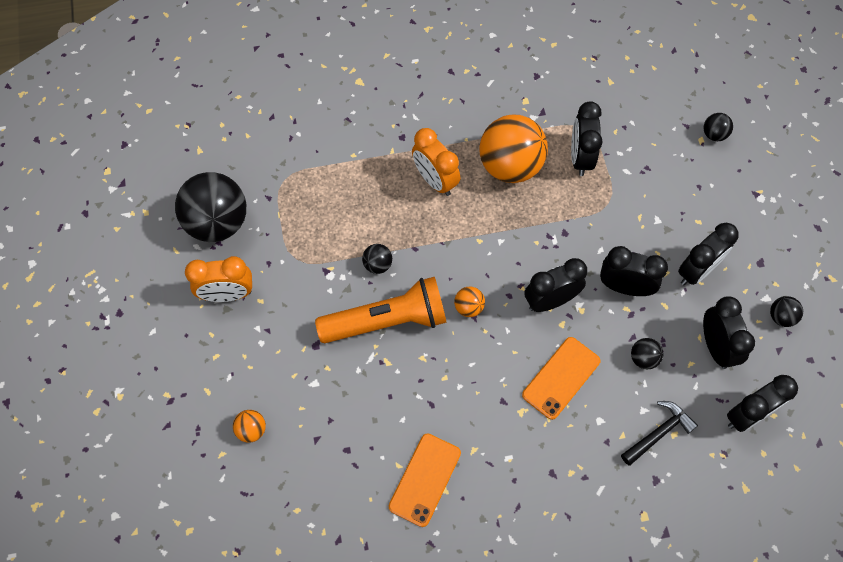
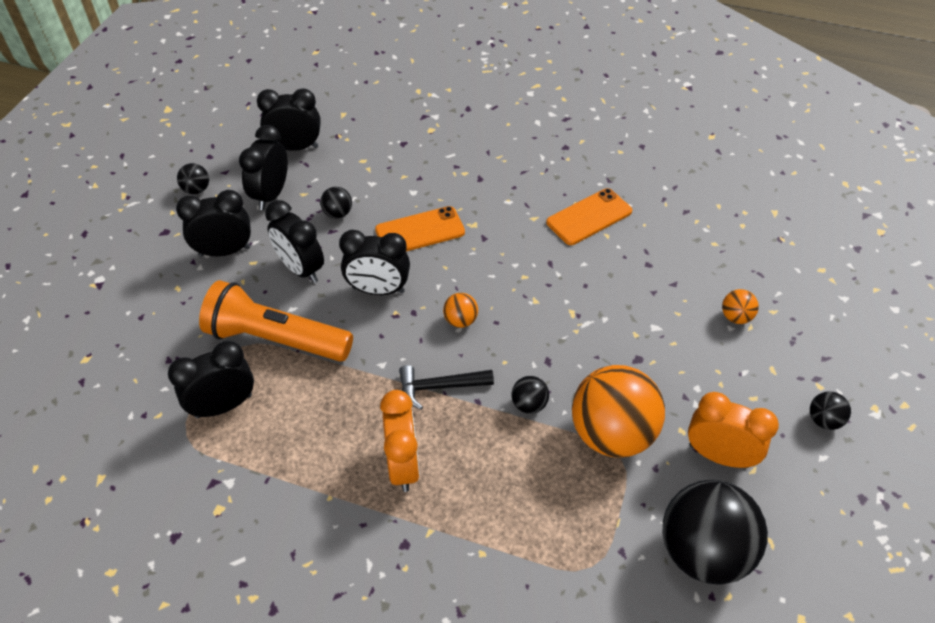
camera: 150 degrees left, 15 degrees down
orange flashlight [315,277,447,343] -> orange flashlight moved to [199,280,353,362]
orange ball [479,115,548,183] -> orange ball moved to [572,365,665,457]
black clock [571,101,603,176] -> black clock turned 150 degrees counterclockwise [168,341,254,419]
black hammer [621,401,698,466] -> black hammer moved to [399,365,494,410]
black ball [704,113,733,141] -> black ball moved to [810,391,851,430]

